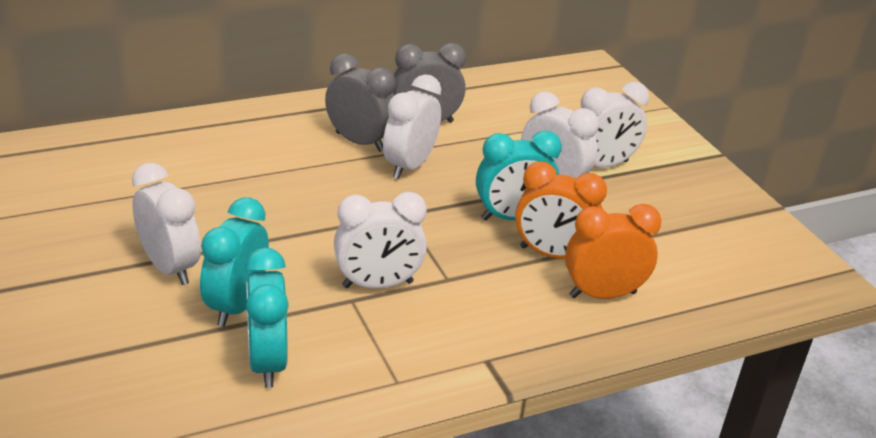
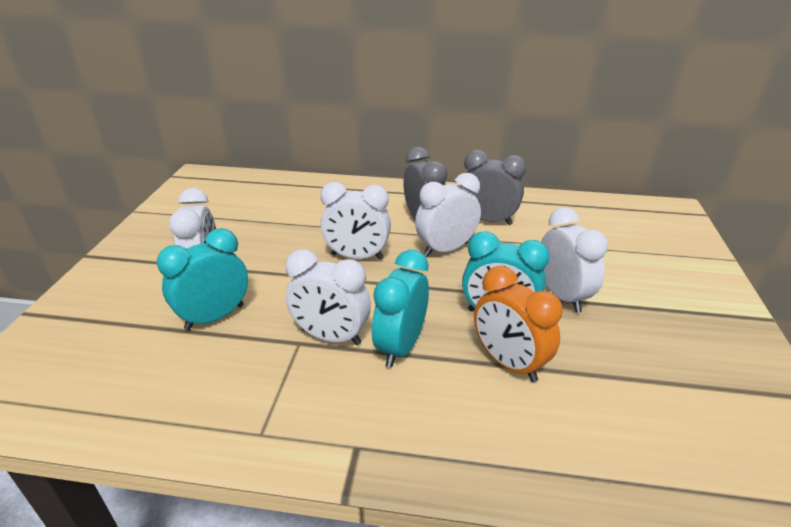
camera: 35 degrees right, 0 degrees up
turquoise clock [245,248,289,388] -> turquoise clock moved to [372,250,429,367]
orange clock [565,204,662,299] -> none
white clock [581,82,649,168] -> white clock moved to [320,182,391,260]

